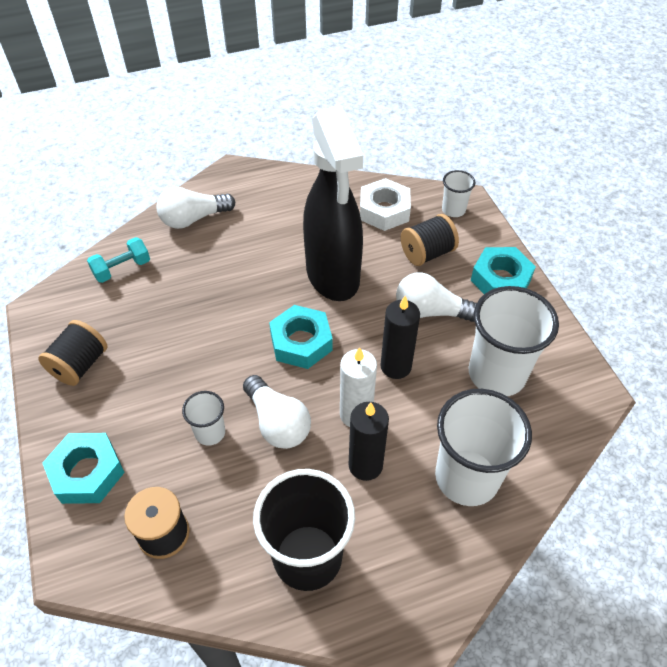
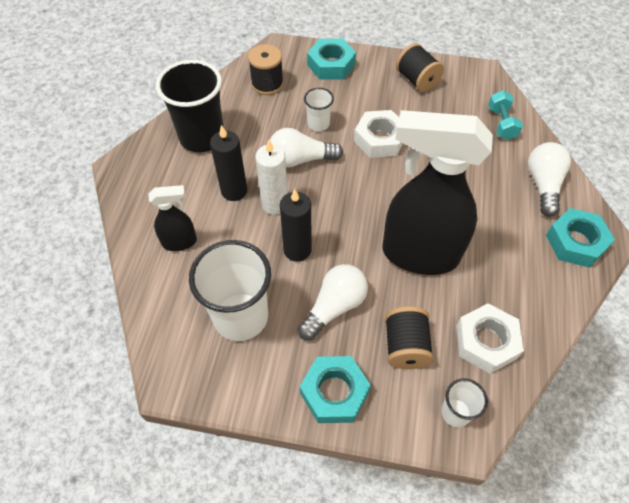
camera: 120 degrees right, 5 degrees up
turquoise nut [269,305,333,369] -> turquoise nut moved to [546,208,615,268]
white cup [435,389,532,506] -> black spray bottle [148,185,197,251]
none -> white nut [354,110,403,158]

